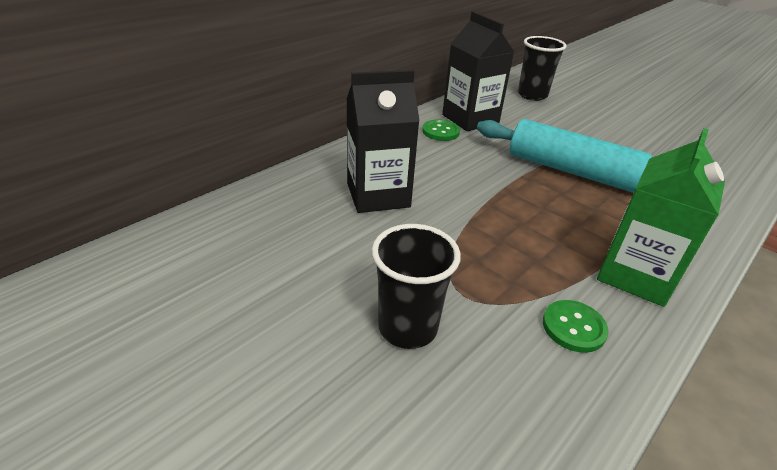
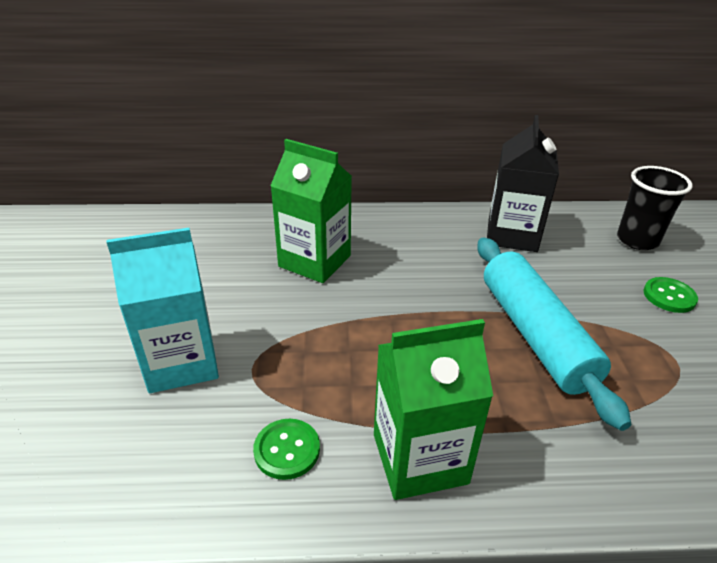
camera: 45 degrees right, 0 degrees up
black carton [347,70,420,213] -> green carton [270,139,352,283]
black cup [372,224,461,349] -> turquoise carton [107,228,219,393]
green button [422,119,460,141] -> green button moved to [644,277,698,313]

